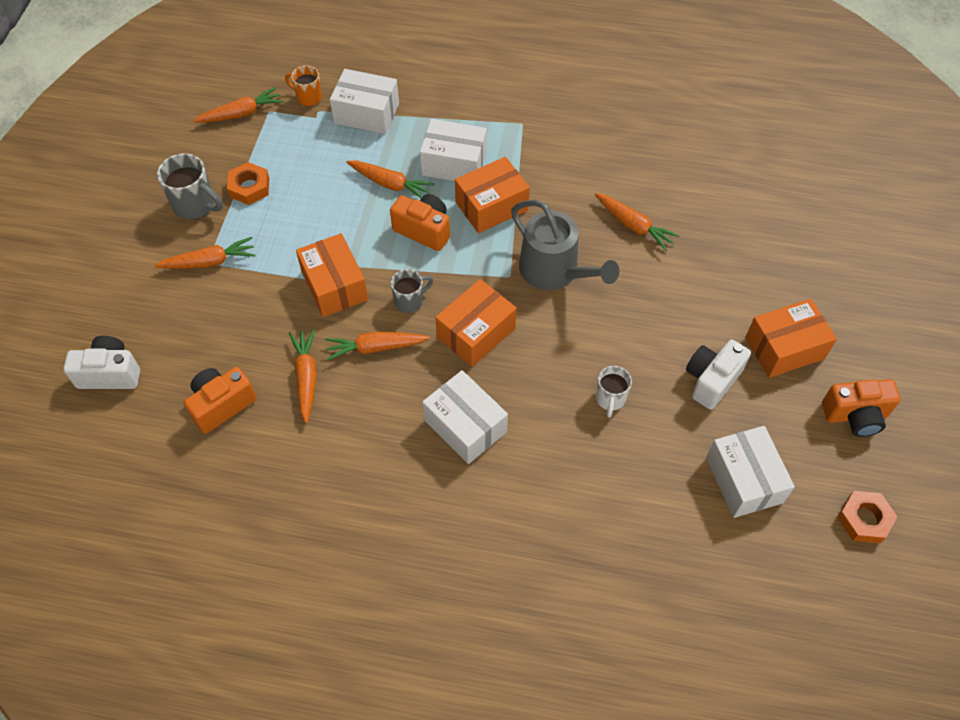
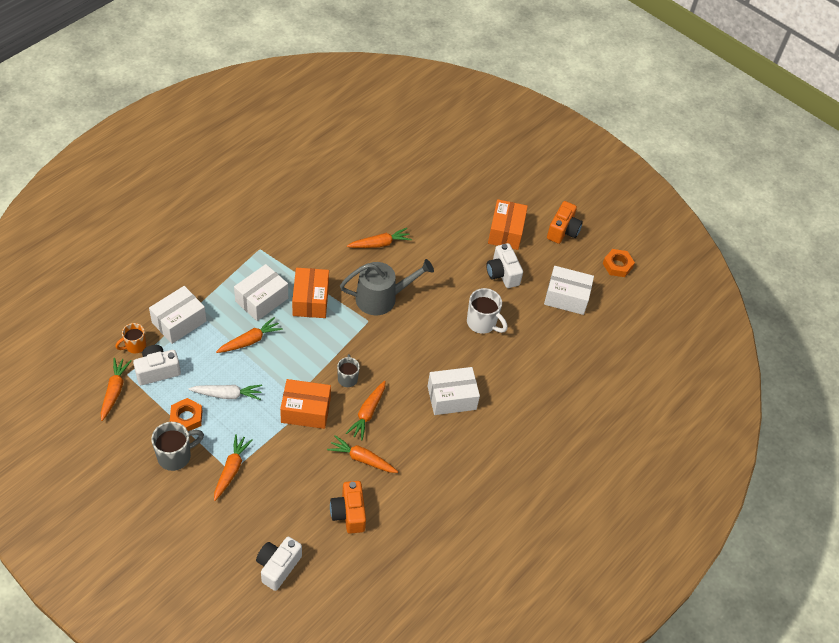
camera: 65 degrees left, 5 degrees down
orange camera [390,194,450,251] -> none
orange box [435,279,517,367] -> none
white mug [596,366,632,418] -> white mug [467,288,508,334], size x1.55
none -> white camera [133,345,181,385]
none -> white carrot [188,385,262,400]

